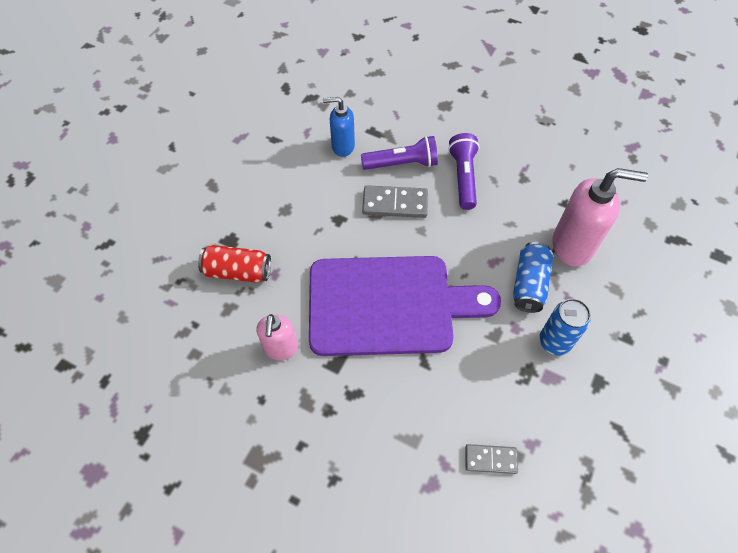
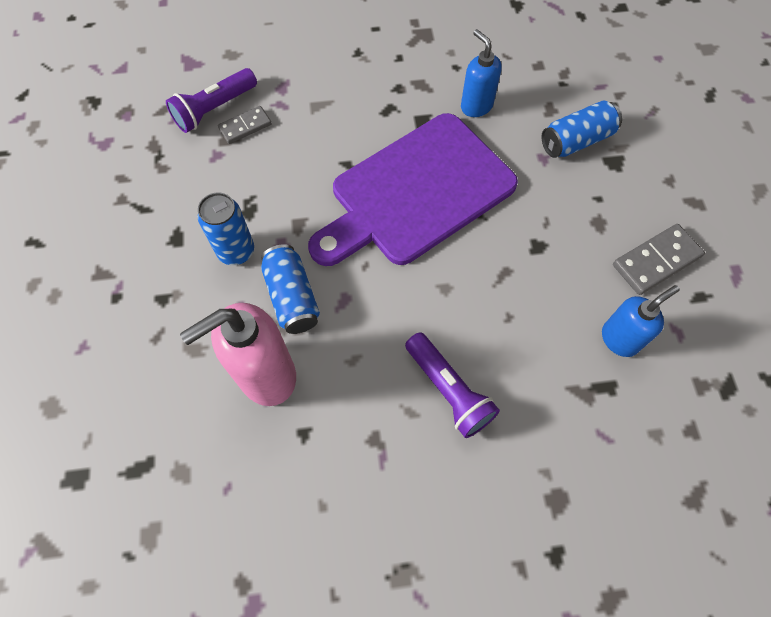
camera: 145 degrees right, 5 degrees up
red can [198,245,271,283] -> blue can [541,100,622,158]
pink soap dispenser [257,314,298,360] -> blue soap dispenser [461,29,502,117]
purple flashlight [361,136,438,170] -> purple flashlight moved to [166,68,257,133]
grey domino [362,185,428,218] -> grey domino moved to [613,224,705,295]

